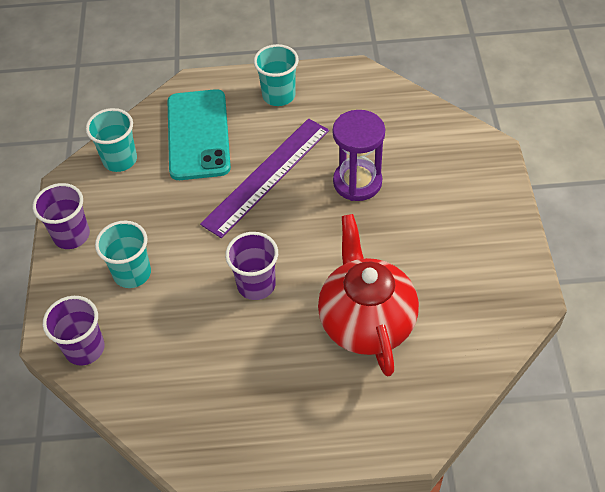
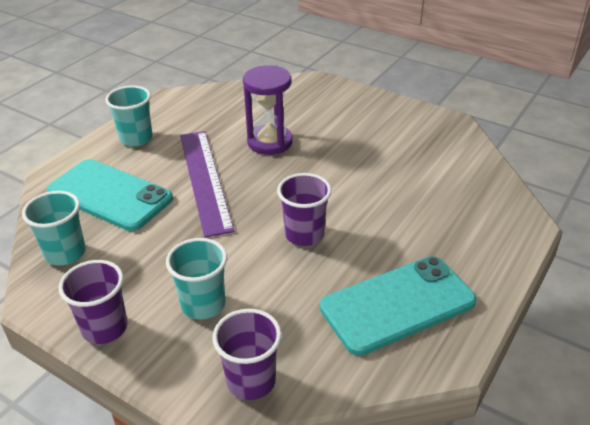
camera: 55 degrees left, 15 degrees down
red teapot [318,214,419,376] -> none
none -> turquoise phone [320,256,477,356]

